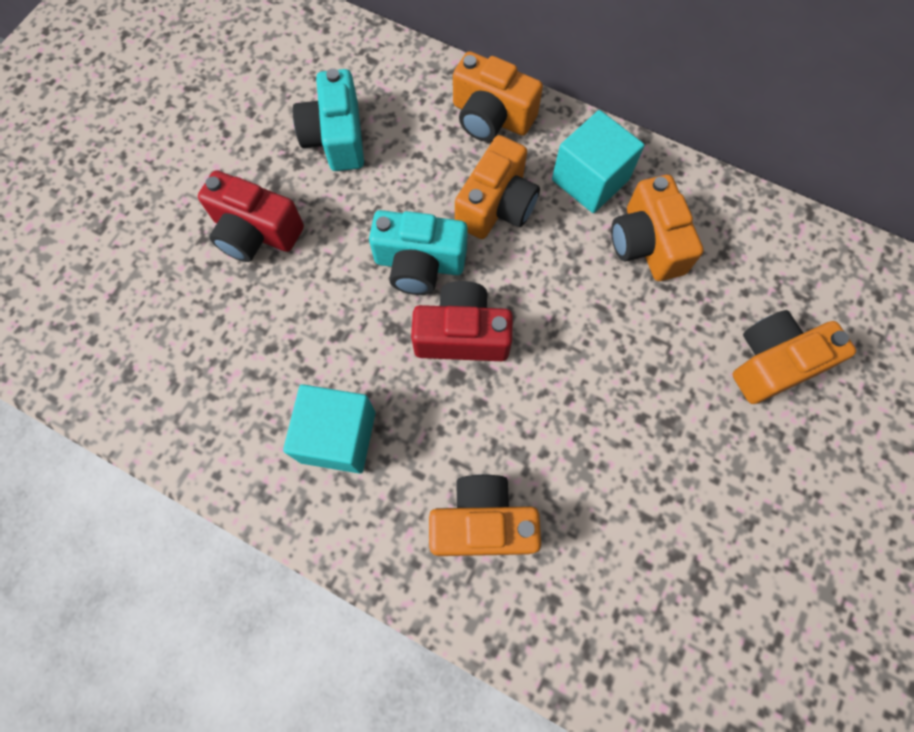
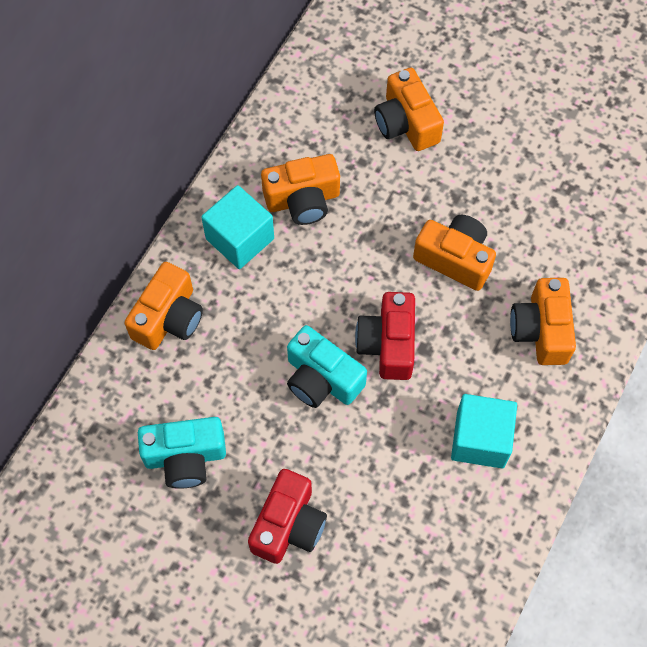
camera: 90 degrees left, 5 degrees down
turquoise camera [369,210,468,295] -> turquoise camera turned 120 degrees clockwise [287,325,367,408]
orange camera [455,135,540,239] -> orange camera moved to [413,215,496,291]

